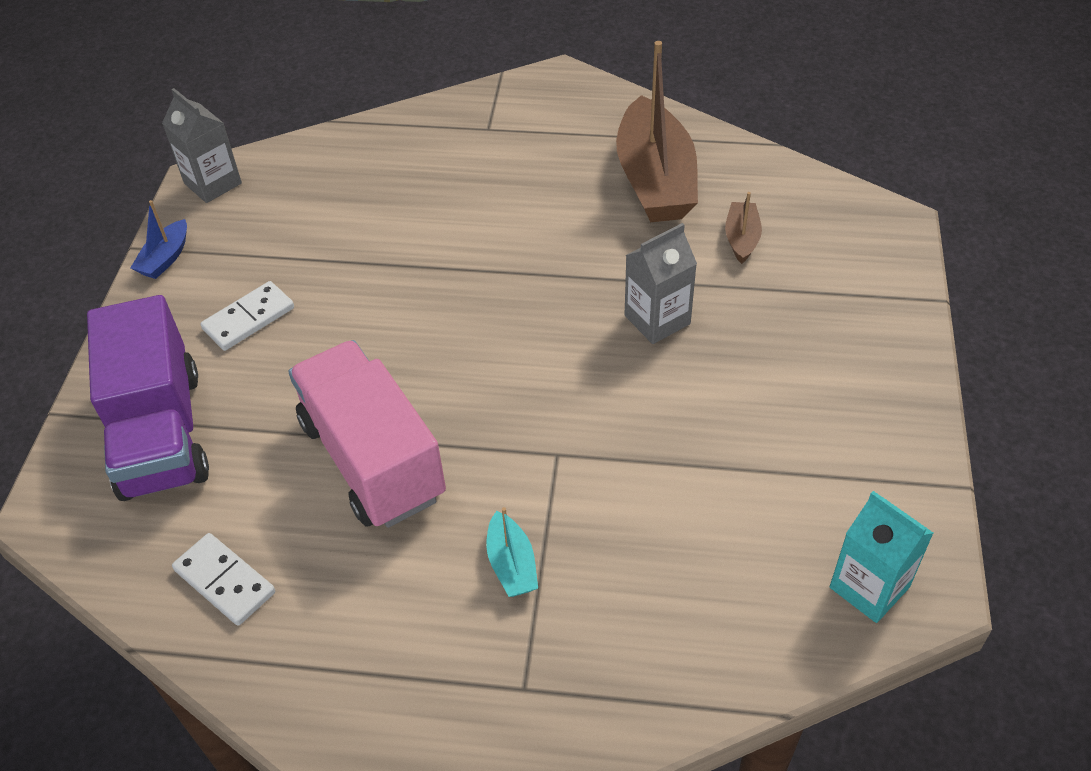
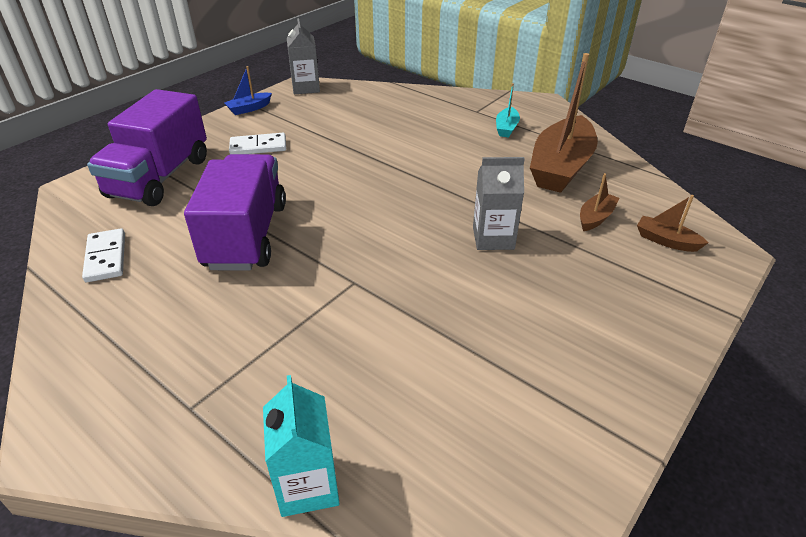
camera: 30 degrees right, 10 degrees down
pink truck [288,340,446,528] -> purple truck [184,154,286,271]
turquoise boat [487,507,538,597] -> turquoise boat moved to [496,83,520,137]
turquoise carton [830,491,934,623] -> turquoise carton moved to [263,375,340,517]
none -> brown boat [637,195,708,252]

